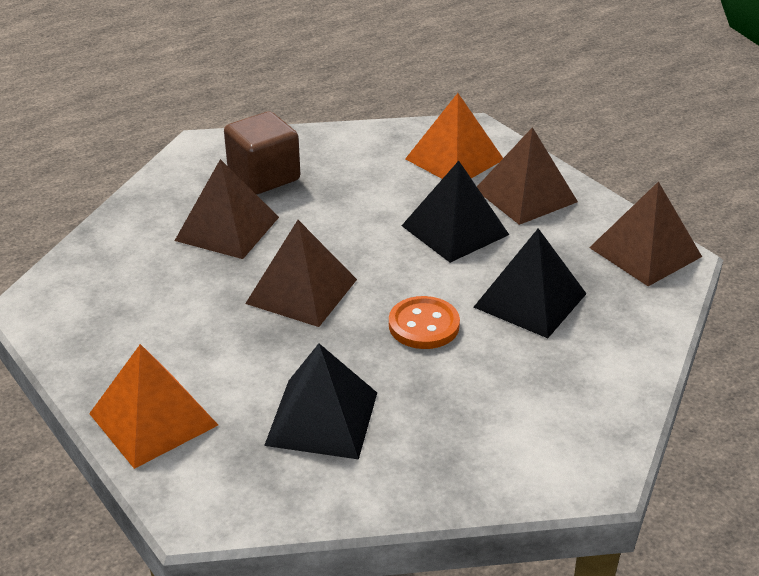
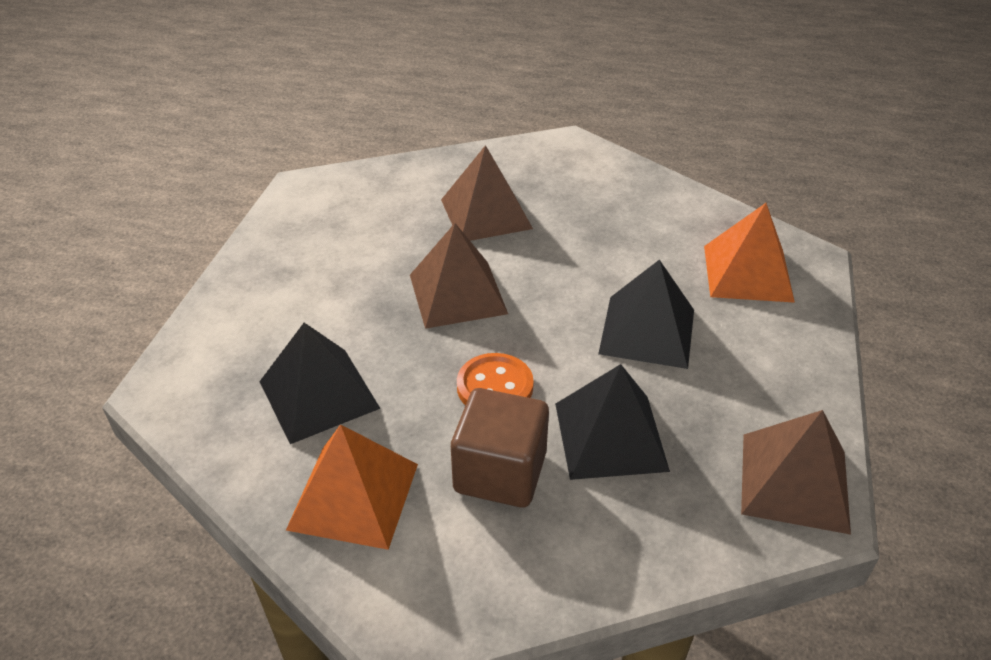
camera: 50 degrees right, 5 degrees up
orange pyramid [89,344,218,469] -> orange pyramid moved to [286,424,418,550]
brown cube [224,111,300,195] -> brown cube moved to [451,388,549,508]
brown pyramid [477,127,578,225] -> none

